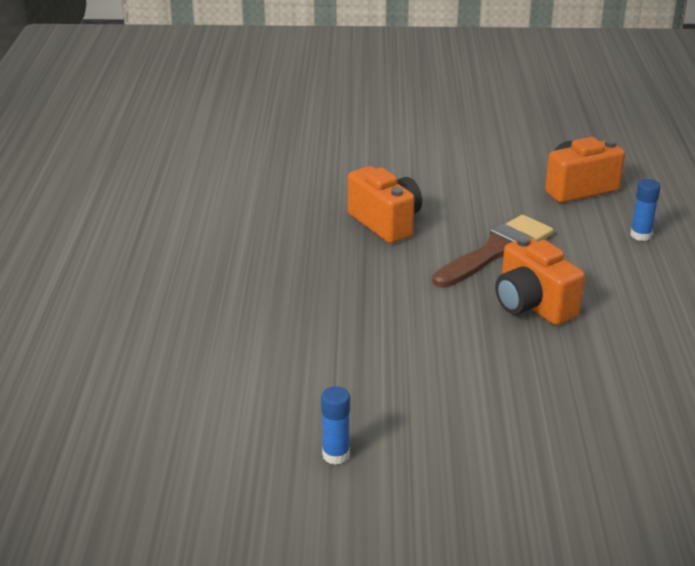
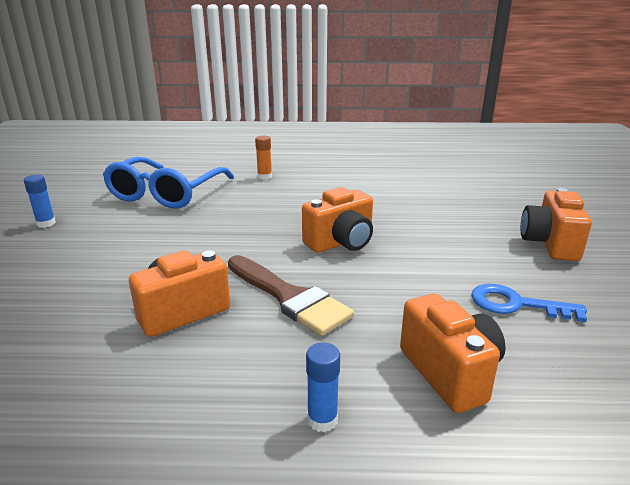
camera: 90 degrees right, 5 degrees down
none -> blue glasses [103,157,234,209]
none -> orange glue stick [255,136,272,180]
none -> blue key [471,284,587,322]
none -> orange camera [521,188,592,261]

